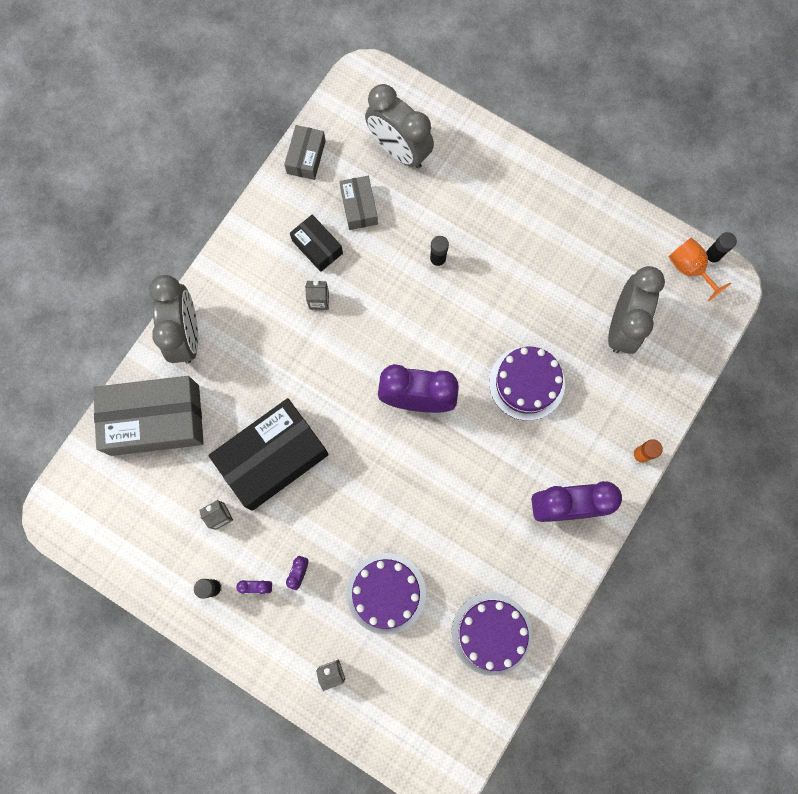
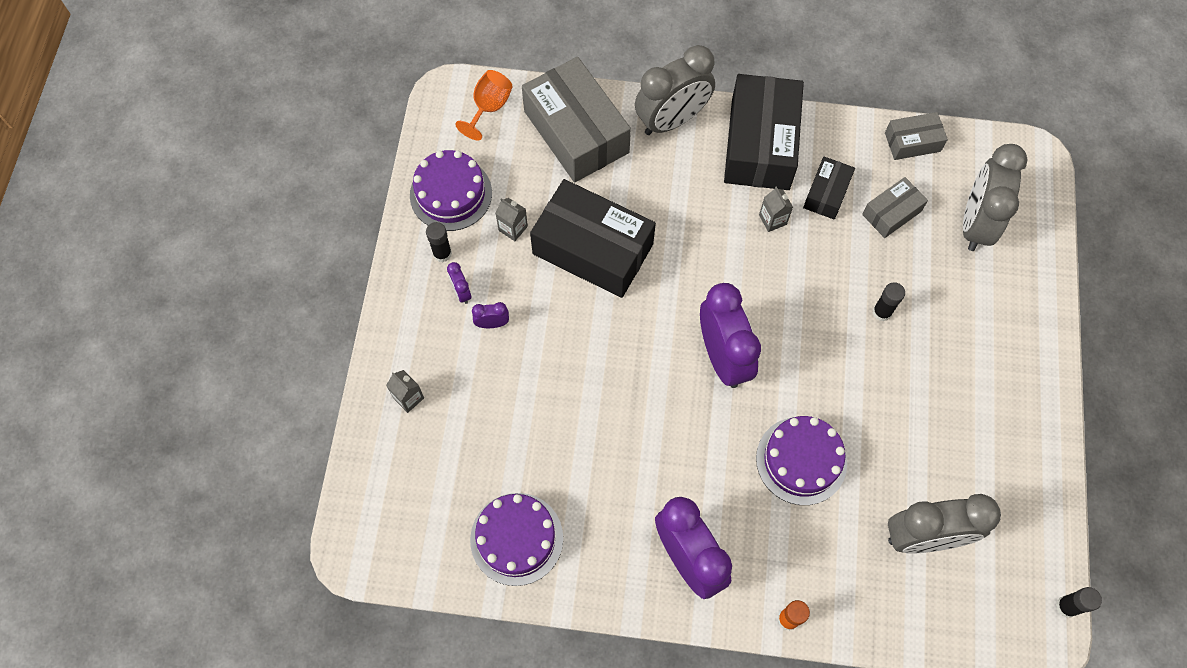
camera: 65 degrees right, 10 degrees down
purple cake [347,553,426,634] -> purple cake moved to [410,150,492,231]
orange goblet [668,237,731,302] -> orange goblet moved to [455,70,513,141]
none -> black box [724,74,804,190]

